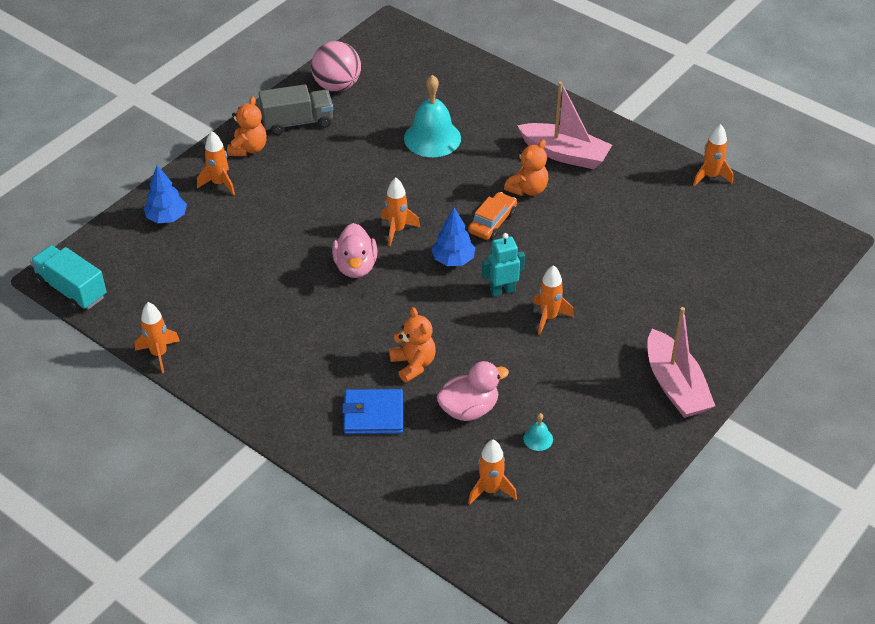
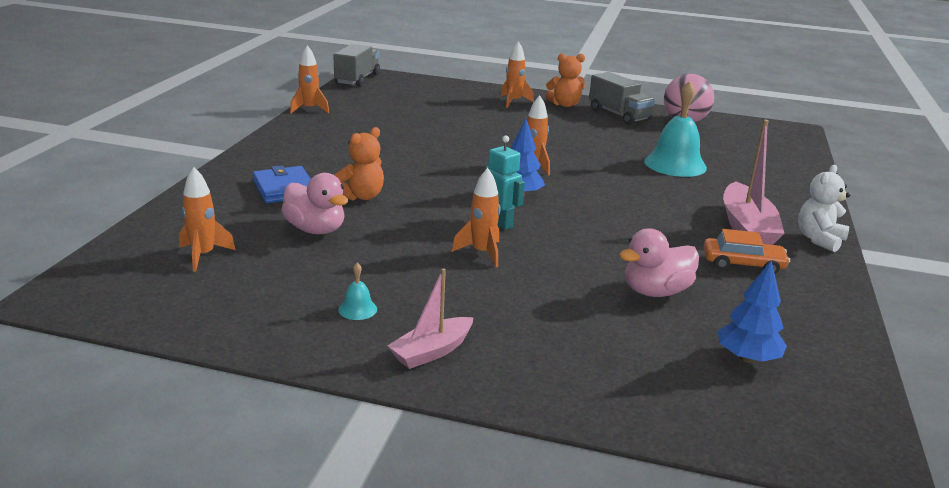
camera: 65 degrees right, 20 degrees down
turquoise truck [30,245,106,311] -> grey truck [333,44,380,87]
blue tree [144,165,187,223] -> blue tree moved to [718,261,787,363]
pink duck [332,223,377,278] -> pink duck moved to [619,229,699,297]
orange car [468,192,517,240] -> orange car moved to [704,229,790,274]
orange teddy bear [504,140,548,196] -> none
turquoise bell [523,413,553,451] -> turquoise bell moved to [338,263,377,320]
pink boat [647,307,715,418] -> pink boat [387,268,474,369], size x0.62
orange rocket [693,124,733,186] -> none
none -> white teddy bear [798,165,850,252]

